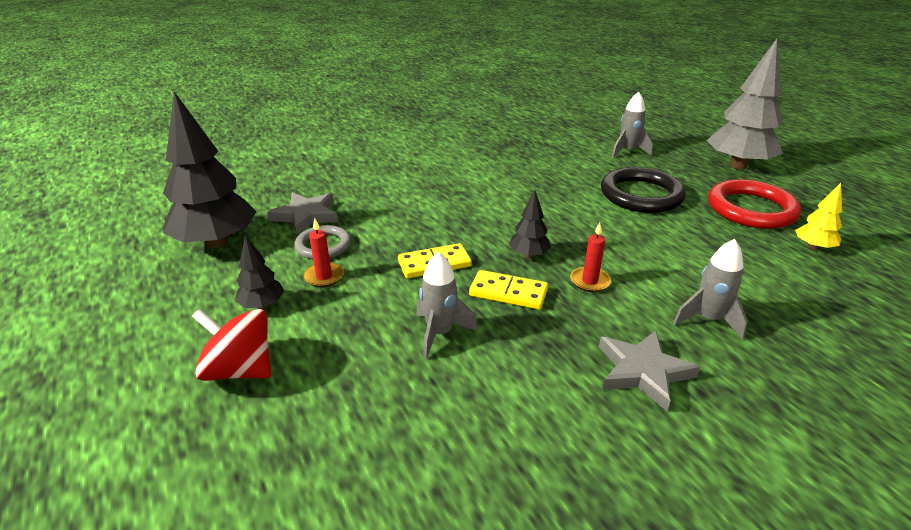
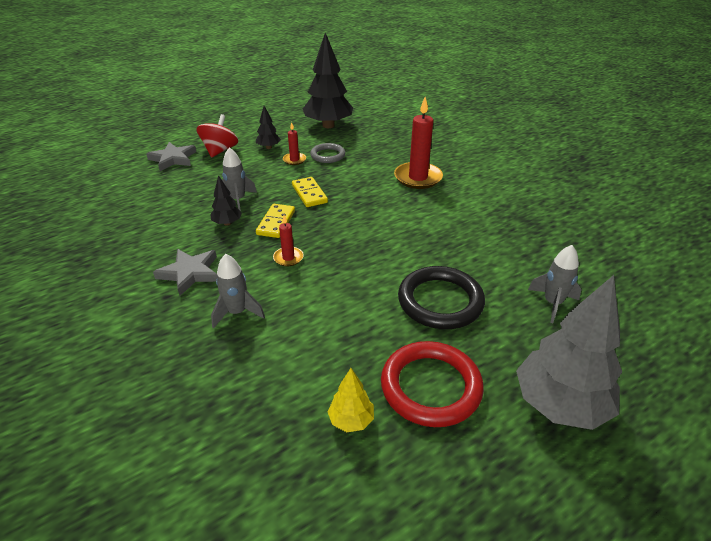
camera: 85 degrees right, 5 degrees up
grey star [267,192,338,235] -> grey star moved to [146,142,196,171]
black tree [509,190,551,258] -> black tree moved to [210,175,242,226]
none -> red candle [394,97,443,189]

